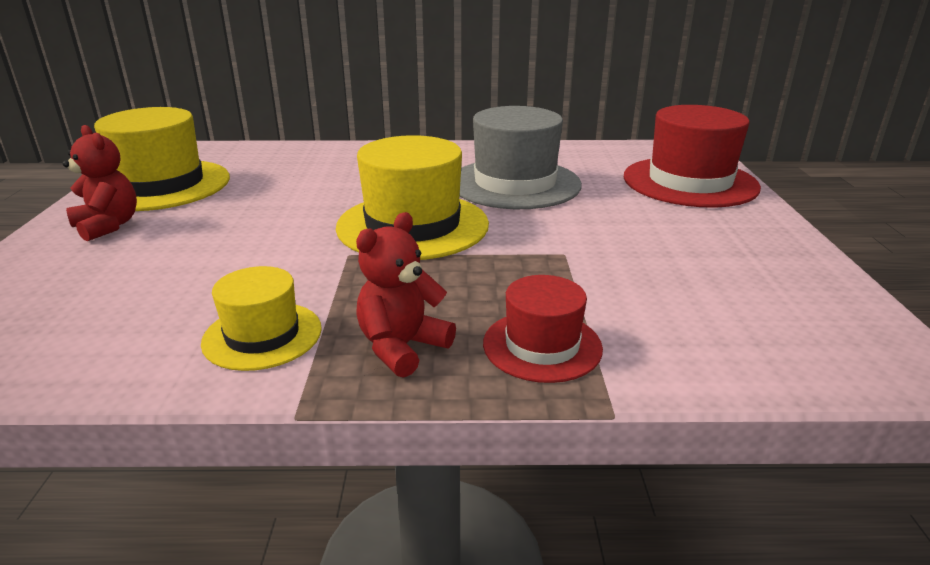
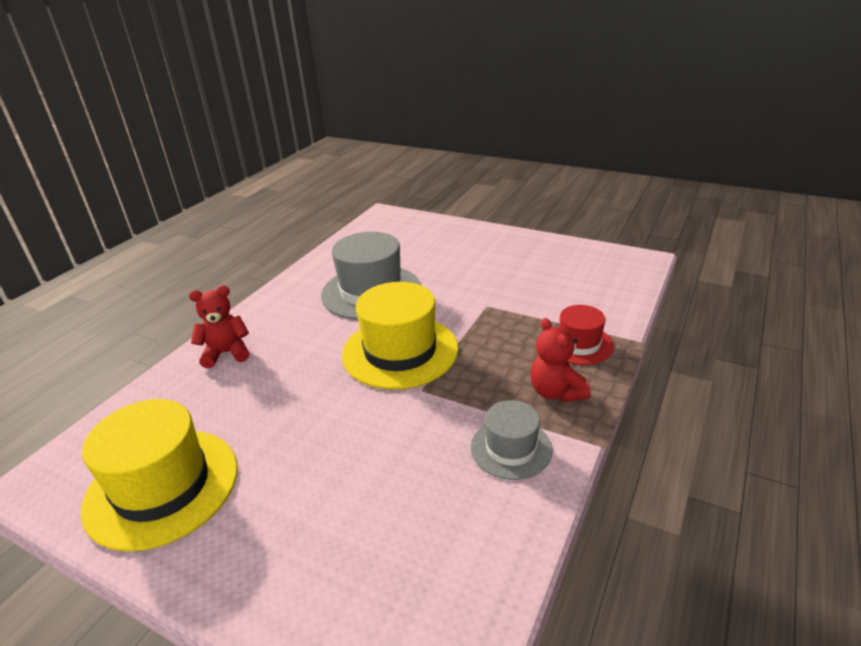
camera: 60 degrees left, 5 degrees up
red teddy bear [63,125,137,241] -> red teddy bear moved to [189,285,249,368]
yellow hat [201,266,322,371] -> grey hat [471,400,553,480]
red hat [624,105,761,208] -> none

